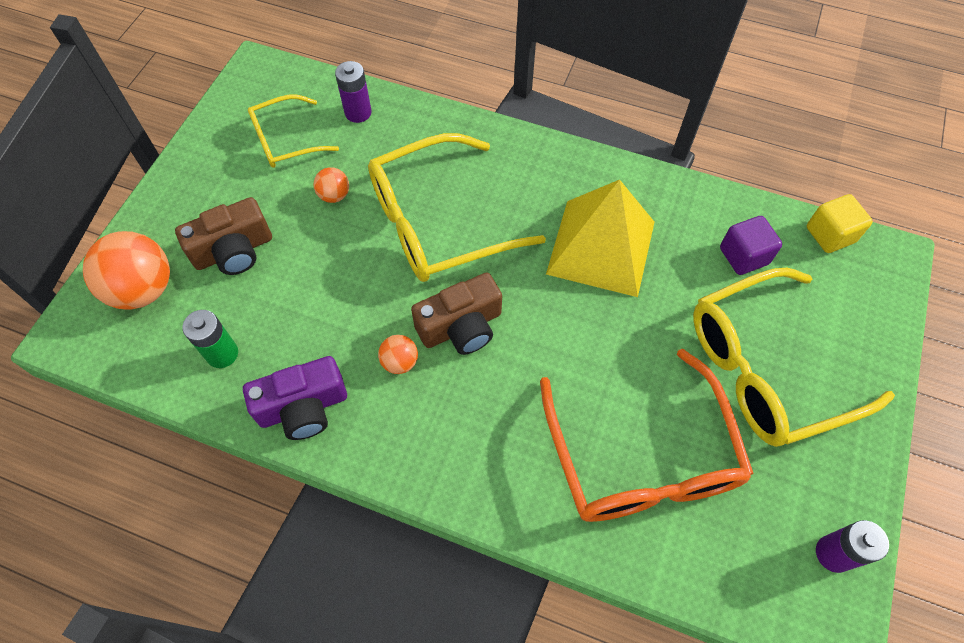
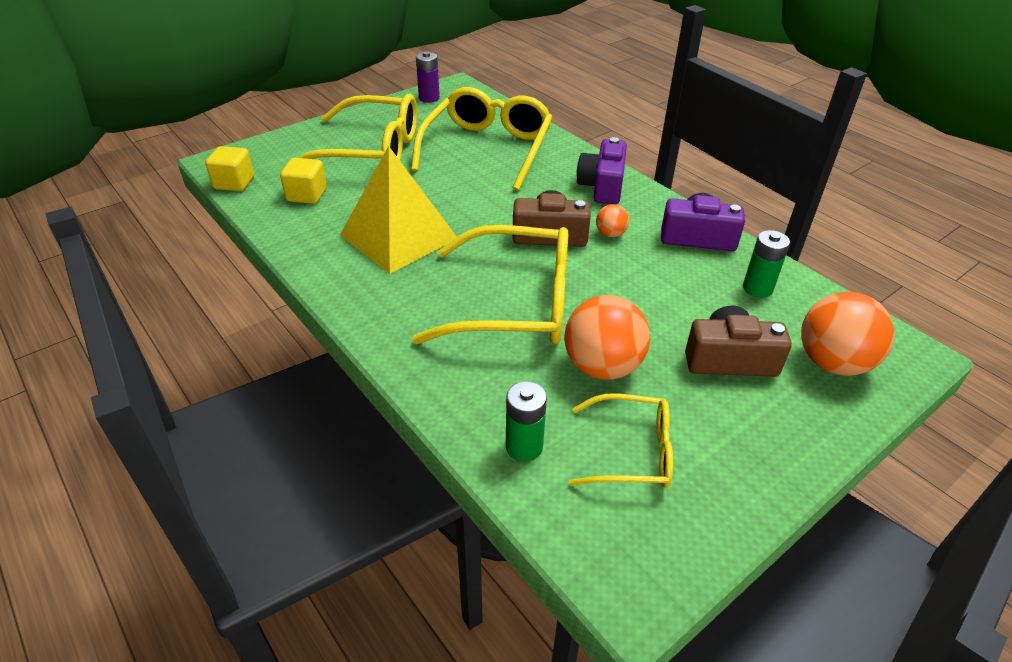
camera: 150 degrees left, 20 degrees down
orange ball [314,167,349,203] -> orange ball [564,295,650,380], size x2.04
purple battery [335,61,372,123] -> green battery [506,381,547,462]
orange glasses [540,349,754,522] -> yellow glasses [411,87,552,191]
purple cube [720,216,782,275] -> yellow cube [280,158,327,204]
none -> purple camera [576,137,627,204]

